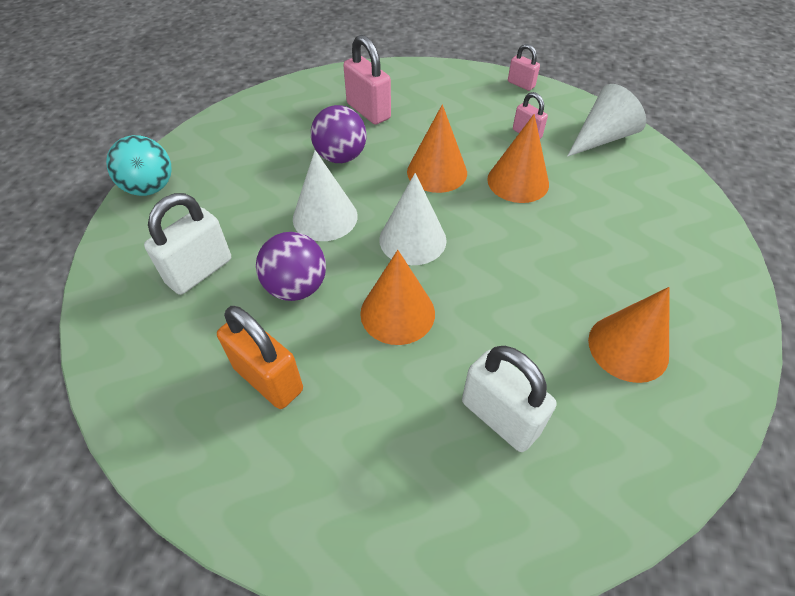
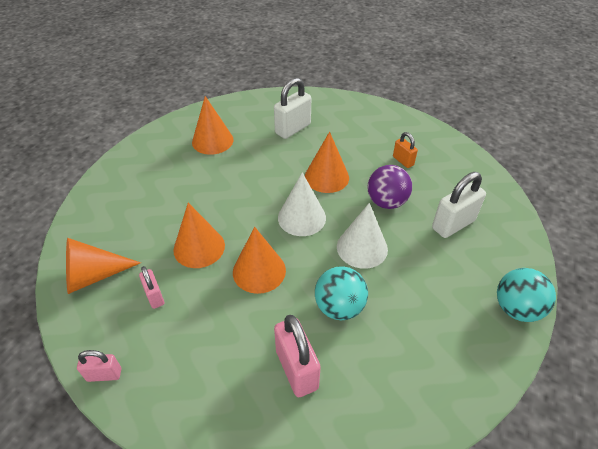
camera: 165 degrees left, 5 degrees down
orange padlock [217,306,303,409] -> orange padlock [393,132,418,168], size x0.57
purple ball [311,105,366,163] -> turquoise ball [315,266,368,320]
white padlock [462,346,557,452] -> white padlock turned 75 degrees clockwise [274,78,311,139]
pink padlock [508,44,540,91] -> pink padlock turned 60 degrees counterclockwise [77,350,121,382]
white cone [567,84,646,157] -> orange cone [66,238,141,294]

